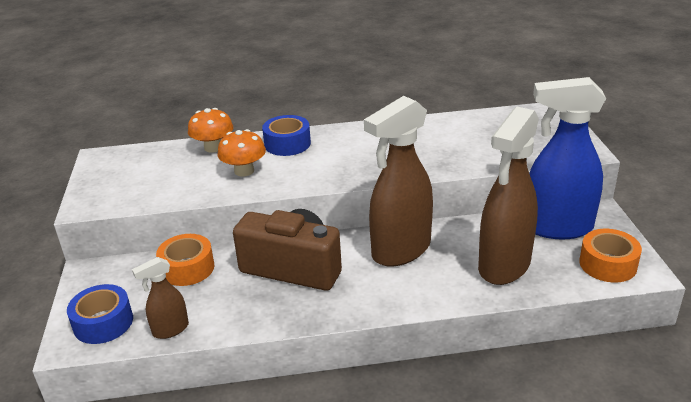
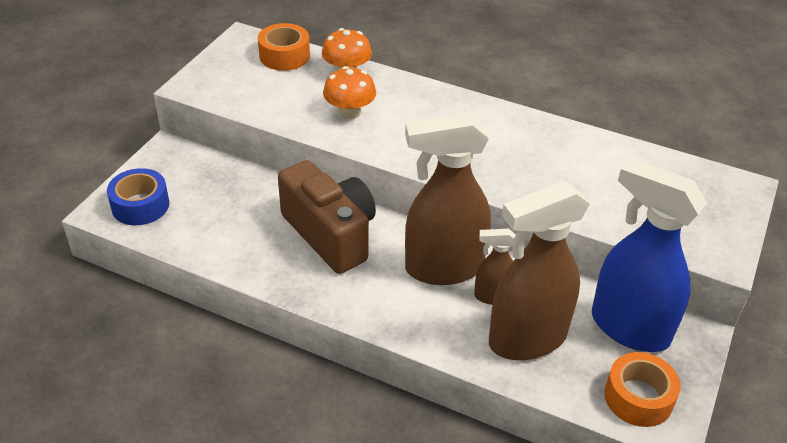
camera: 30 degrees right, 10 degrees up
brown spray bottle [132,257,189,339] -> brown spray bottle moved to [474,229,516,305]
orange tape [156,234,215,286] -> orange tape moved to [258,23,310,71]
blue tape [262,115,311,156] -> none

